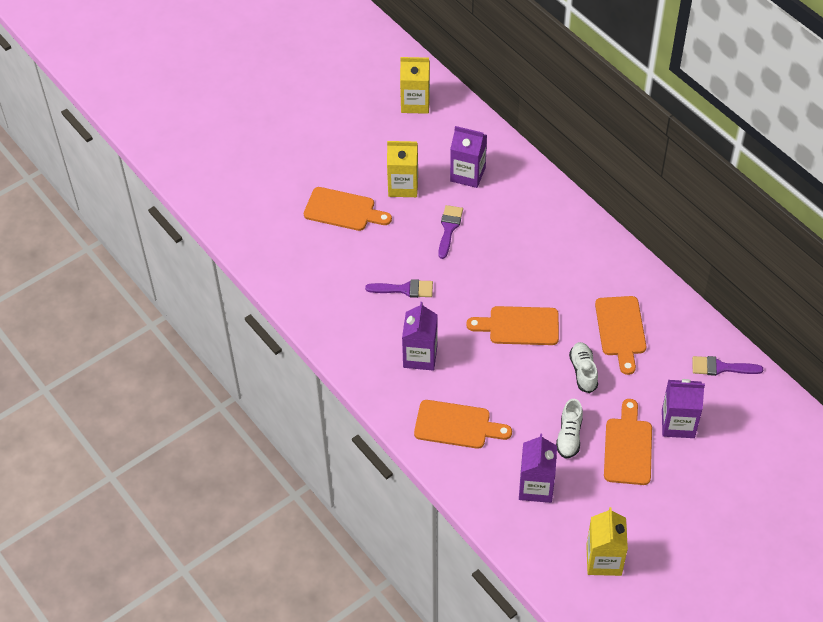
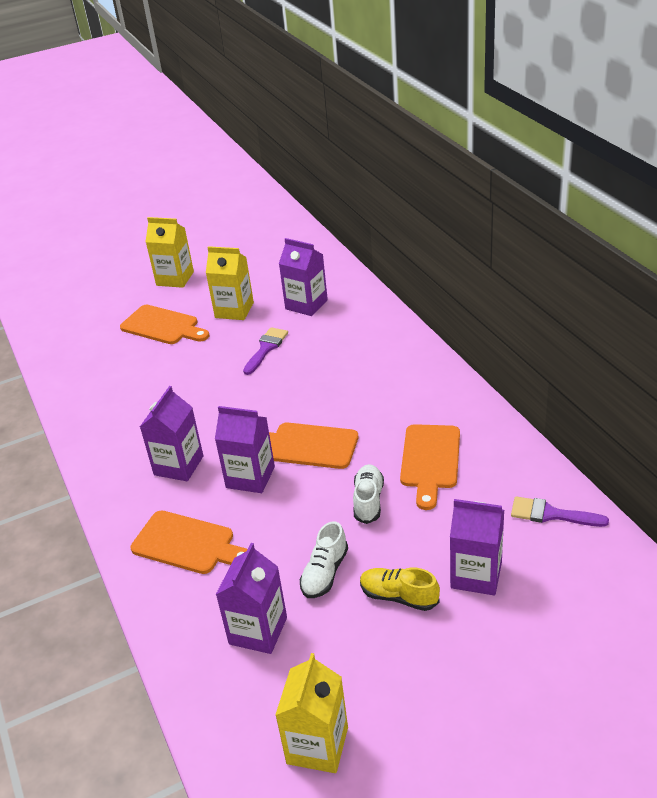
camera: 15 degrees right, 15 degrees down
purple brush [365,279,433,298] -> none
yellow carton [400,57,430,114] -> yellow carton moved to [145,217,194,288]
orange cutting board [604,399,652,485] -> yellow shoe [360,568,440,611]
none -> purple carton [215,406,275,493]

